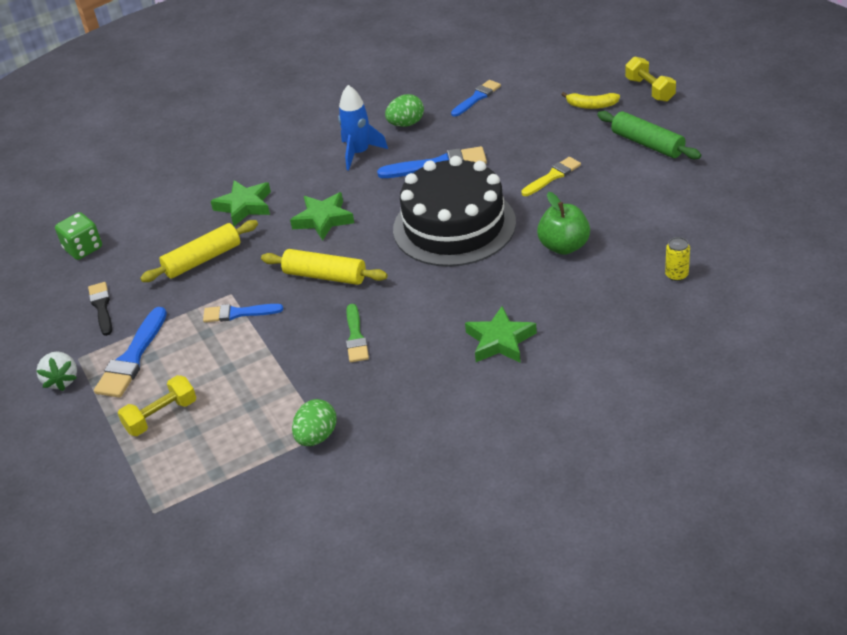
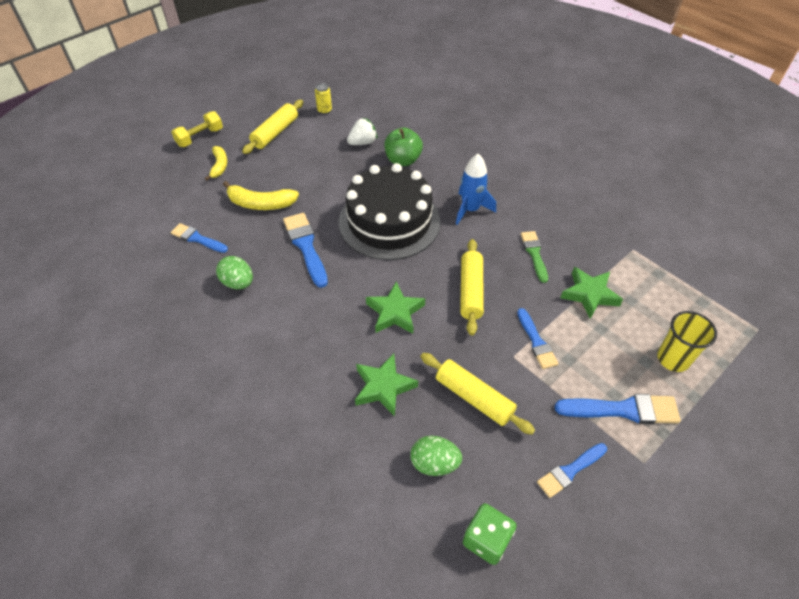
camera: 110 degrees left, 10 degrees up
white strawberry [36,351,77,391] -> white strawberry moved to [347,118,377,145]
black brush [88,282,112,336] -> blue brush [537,443,607,498]
yellow dumbbell [118,375,196,436] -> yellow cup [657,311,717,372]
green egg [292,399,337,446] -> green egg moved to [410,436,462,476]
blue rocket [338,85,388,170] -> blue rocket moved to [456,154,496,225]
green brush [346,304,369,362] -> green brush turned 75 degrees counterclockwise [521,231,548,283]
green star [465,306,537,363] -> green star moved to [560,267,623,319]
yellow brush [522,157,581,196] -> none
green rolling pin [597,111,701,159] -> yellow rolling pin [242,100,303,154]
yellow can [665,237,690,281] -> yellow can moved to [315,83,332,114]
none -> yellow banana [223,181,299,210]

